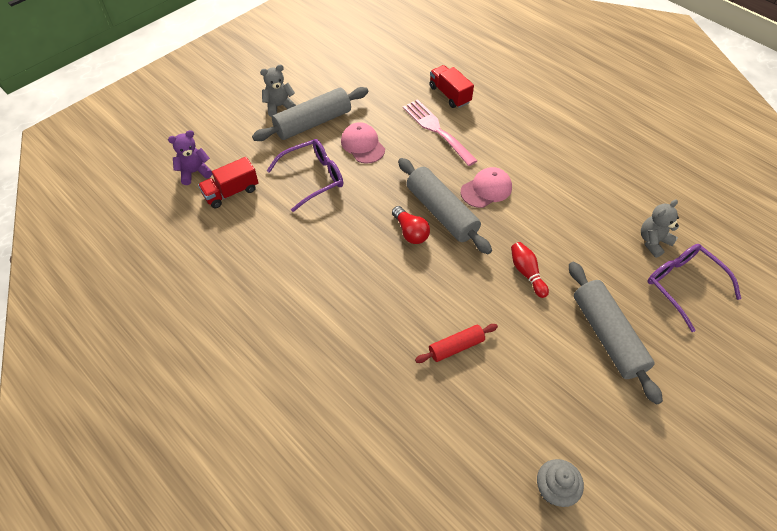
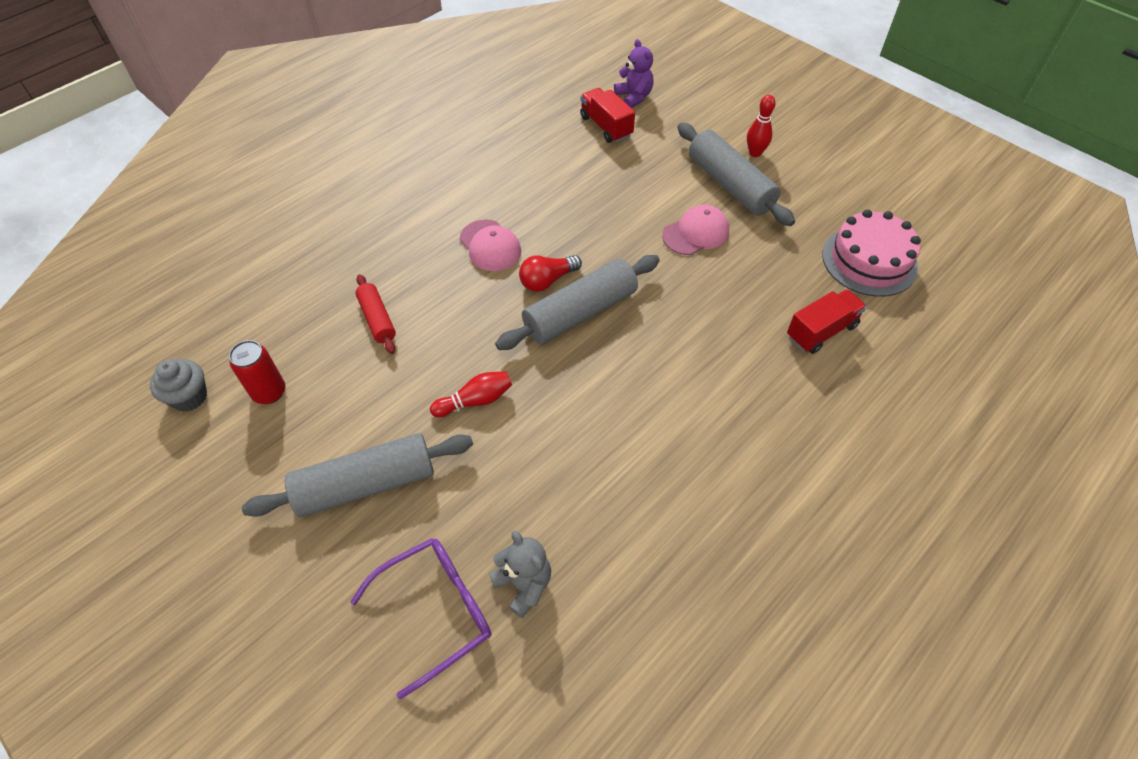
camera: 90 degrees right, 0 degrees up
grey teddy bear [260,65,296,117] -> red bowling pin [747,95,776,157]
purple glasses [267,139,343,212] -> none
pink fork [403,99,478,166] -> none
pink cap [461,167,512,208] -> pink cap moved to [460,220,521,271]
none -> red can [229,340,286,404]
none -> pink cake [822,210,921,297]

